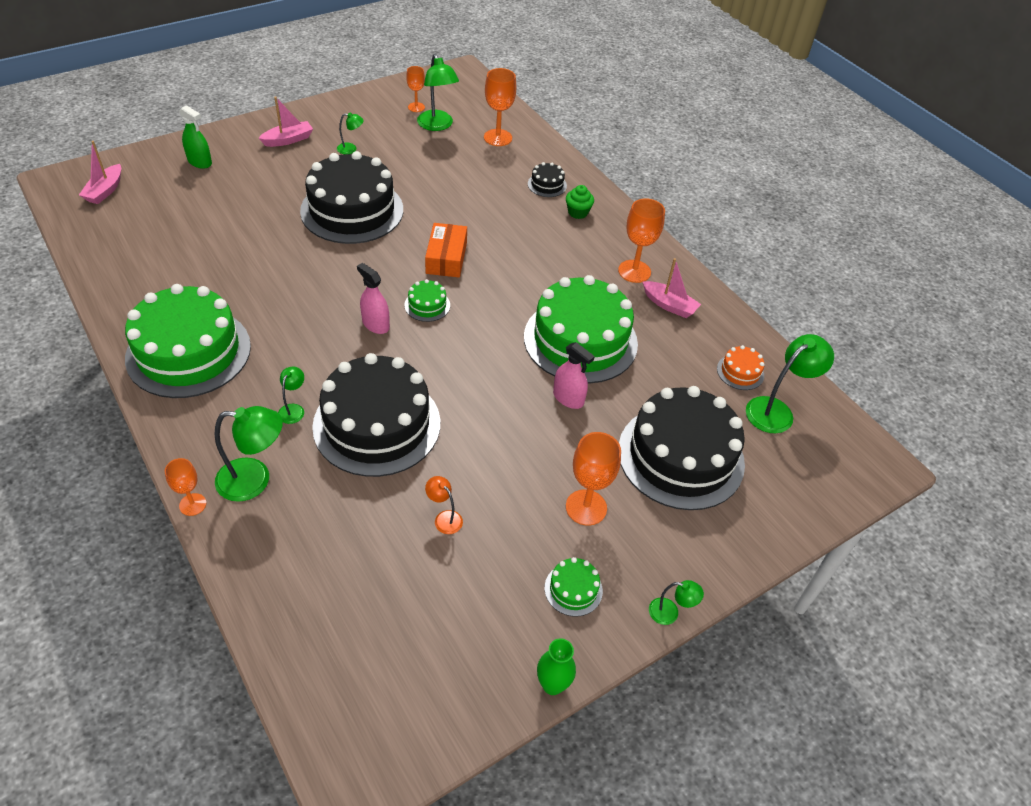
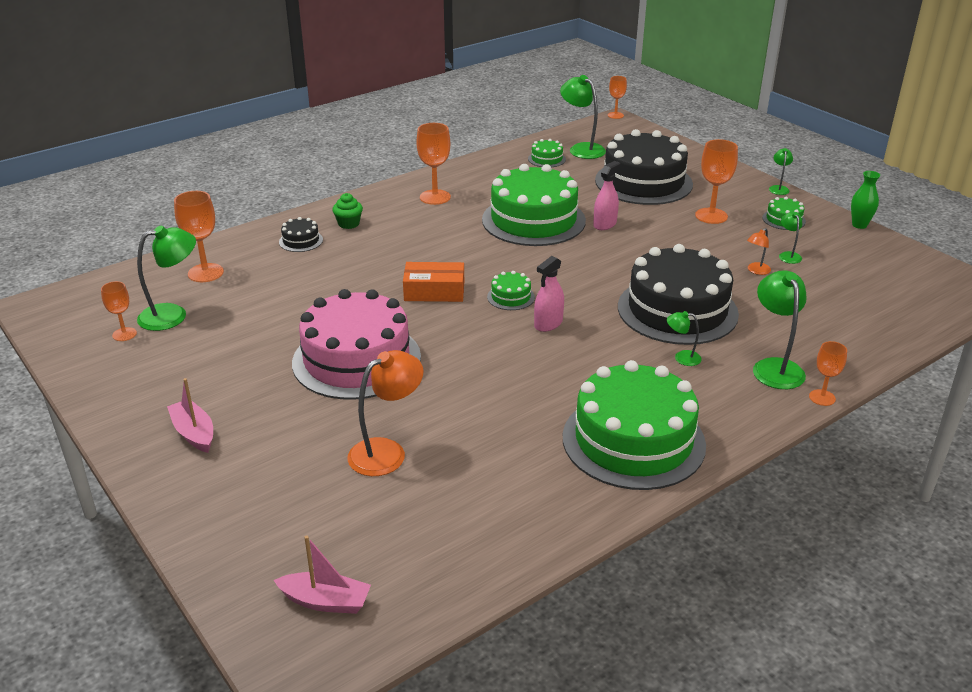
camera: 90 degrees left, 15 degrees down
green spray bottle [179,105,212,169] -> none
black cake [300,151,403,244] -> pink cake [292,289,421,400]
green lamp [337,112,364,154] -> green lamp moved to [779,212,802,264]
pink boat [643,258,701,318] -> none
orange cake [717,345,764,390] -> green cake [528,139,566,167]
none -> orange lamp [347,350,424,476]
none -> orange goblet [608,76,627,119]

